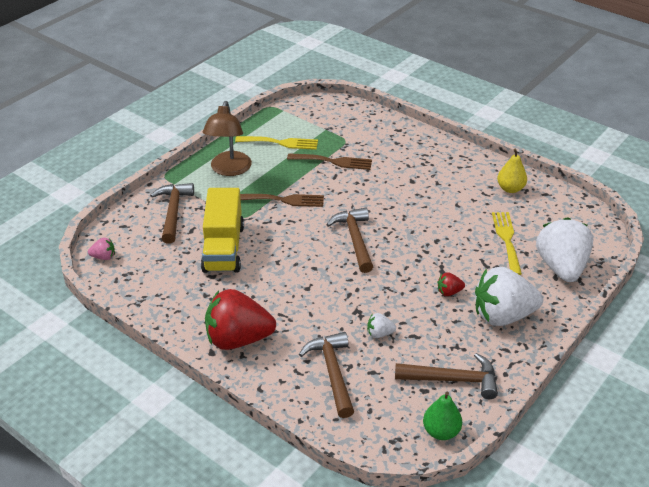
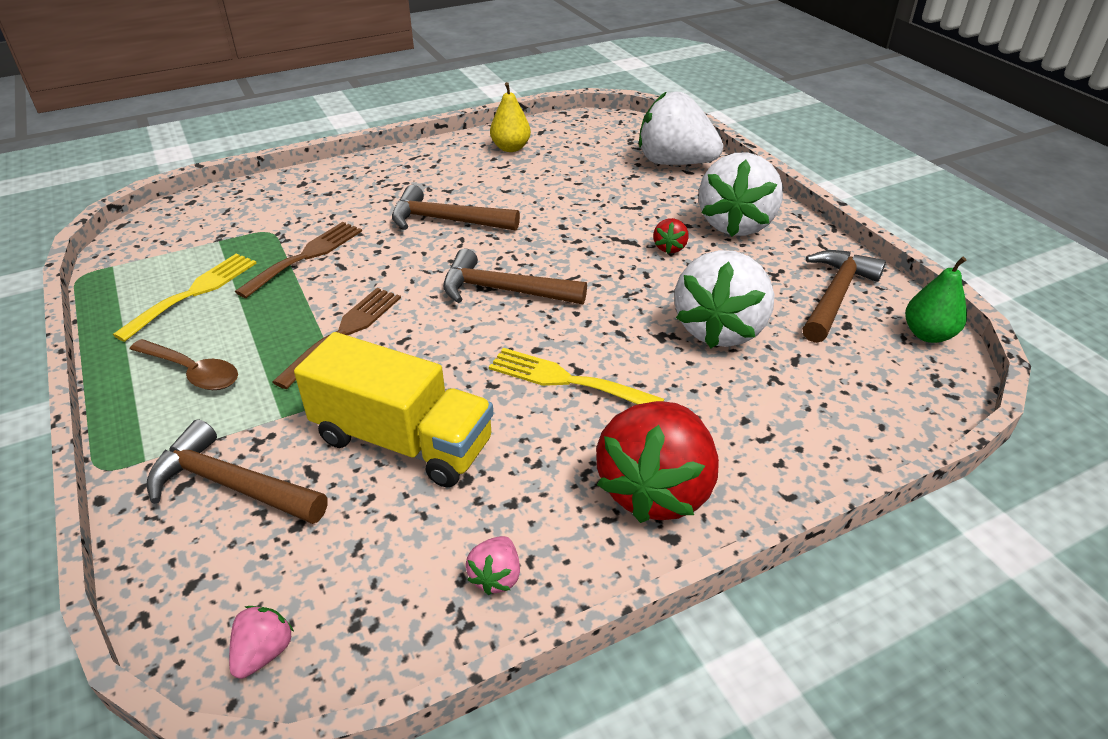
camera: 65 degrees left, 0 degrees up
brown lamp [203,101,252,176] -> brown spoon [130,339,238,390]
brown hammer [299,332,354,418] -> brown hammer moved to [392,185,520,231]
white strawberry [367,313,396,338] -> white strawberry [674,250,775,348], size x2.39
yellow fork [492,212,522,275] -> yellow fork moved to [489,348,664,404]
none -> pink strawberry [466,536,520,595]

